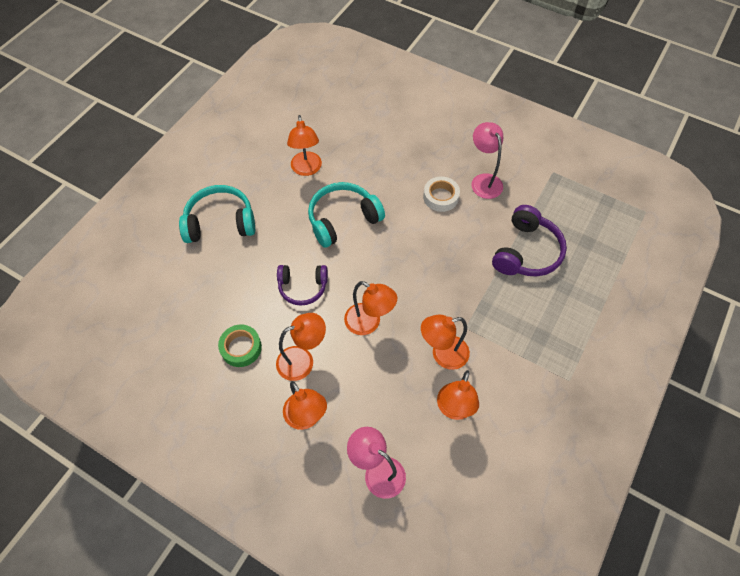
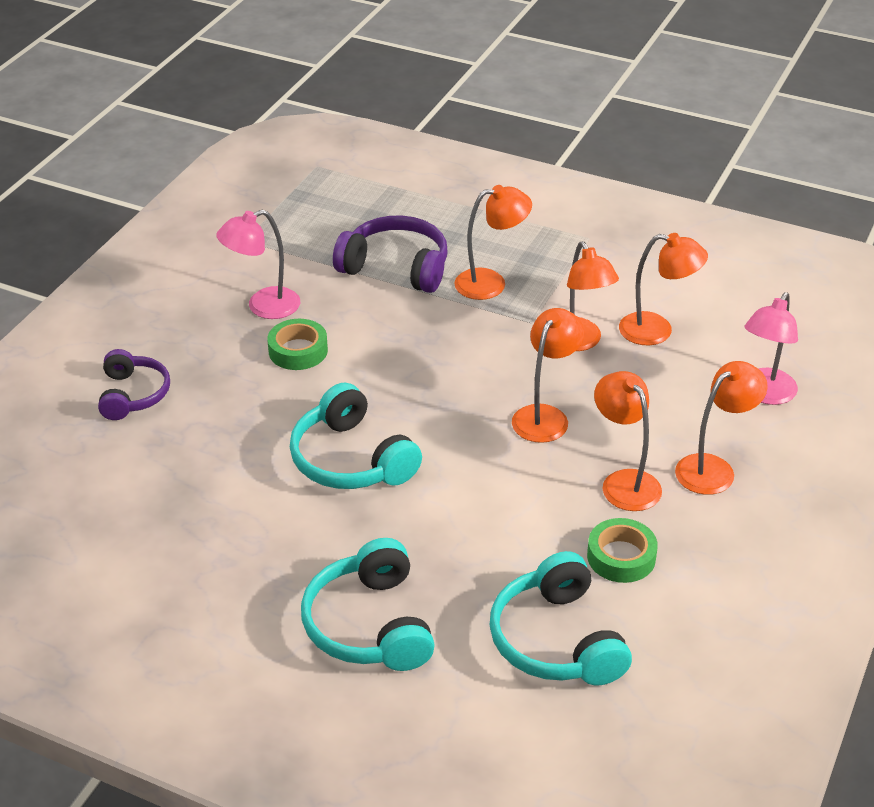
camera: 95 degrees left, 20 degrees down
purple headphones [277,265,328,306] -> purple headphones moved to [98,349,170,420]
orange lamp [287,115,322,176] -> orange lamp moved to [454,185,532,300]
white tape [423,177,460,212] -> green tape [267,319,328,370]
none -> turquoise headphones [490,551,632,685]

